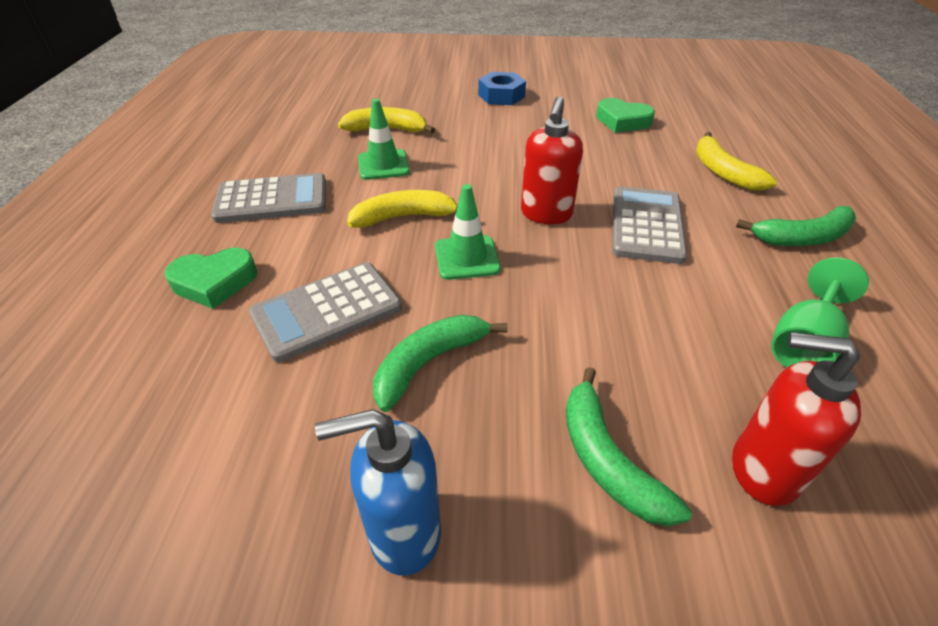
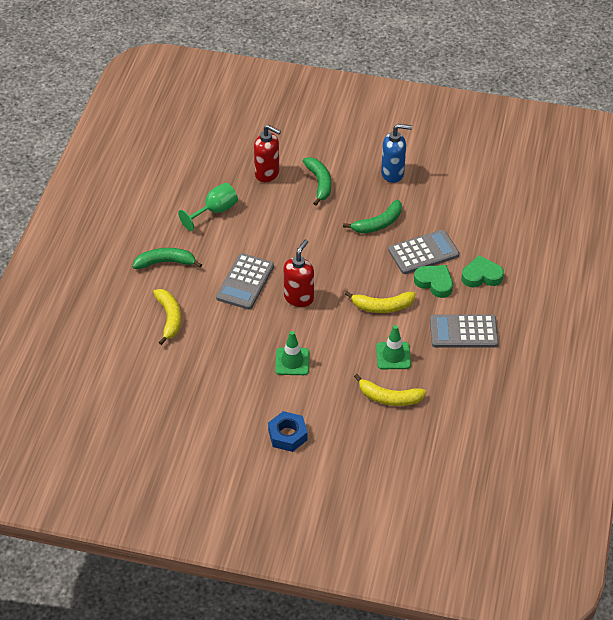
camera: 170 degrees left, 5 degrees up
green traffic cone [435,184,501,280] -> green traffic cone moved to [275,331,309,375]
green heart [596,98,655,133] -> green heart moved to [414,265,453,298]

